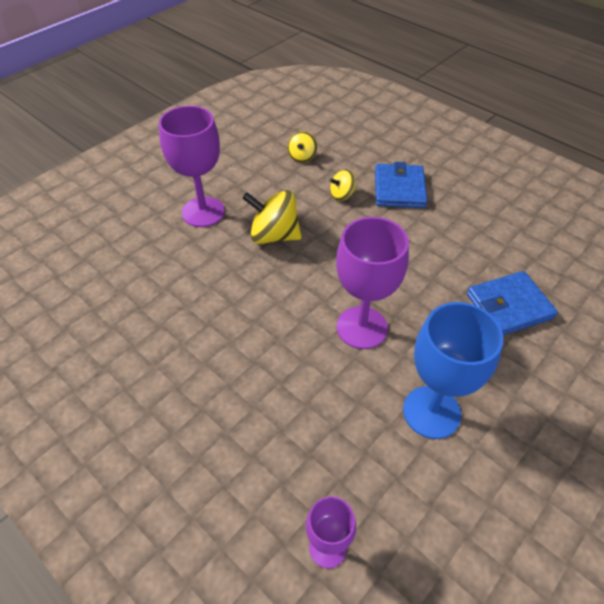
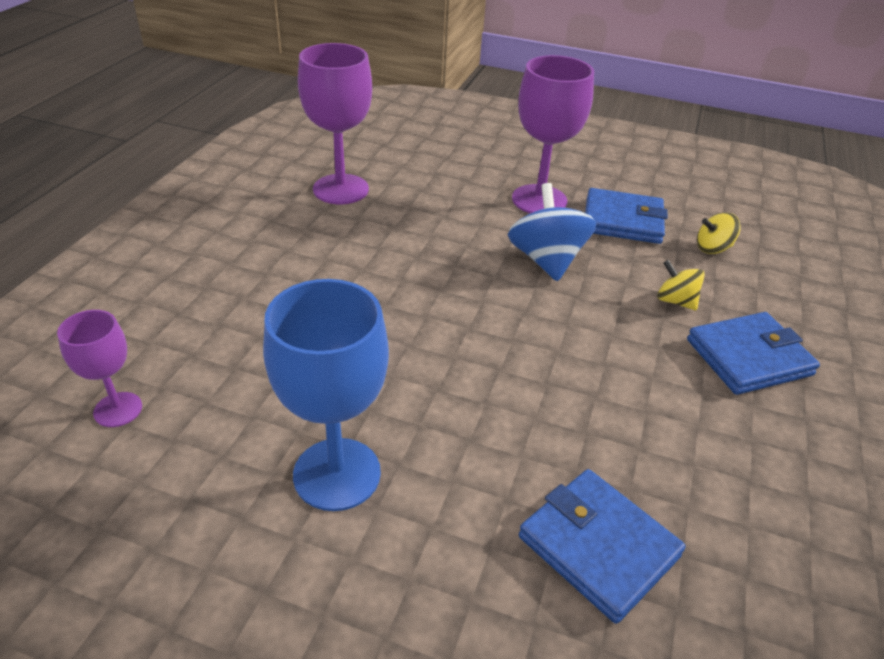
camera: 65 degrees right, 10 degrees down
yellow spinning top [242,190,302,244] -> blue spinning top [508,183,596,281]
purple goblet [336,217,409,349] -> purple goblet moved to [298,43,372,204]
none -> blue wallet [585,188,668,244]

